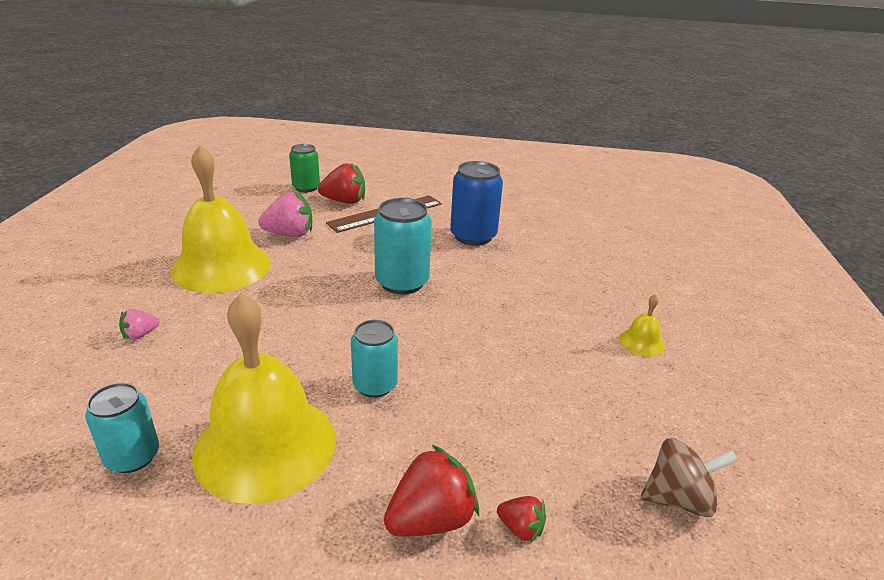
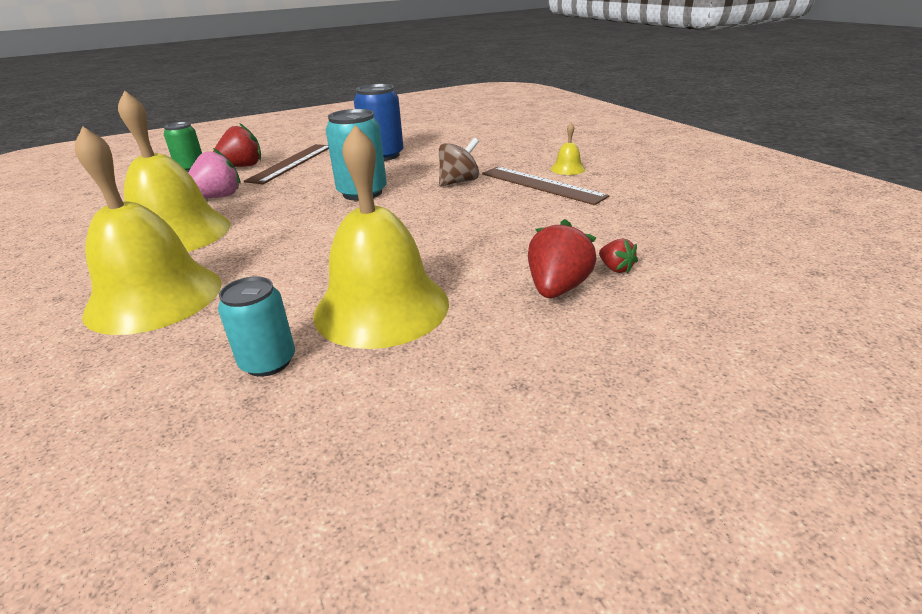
camera: 30 degrees left, 0 degrees up
pink strawberry [119,309,159,340] -> yellow bell [75,126,222,335]
turquoise can [351,320,398,398] -> none
red strawberry [497,496,546,543] -> red strawberry turned 60 degrees clockwise [599,239,638,273]
brown spinning top [641,438,738,517] -> brown spinning top moved to [439,138,479,187]
none -> brown ruler [482,167,609,205]

